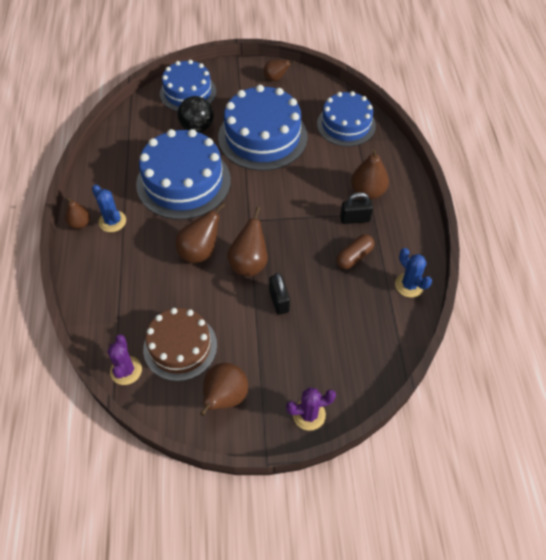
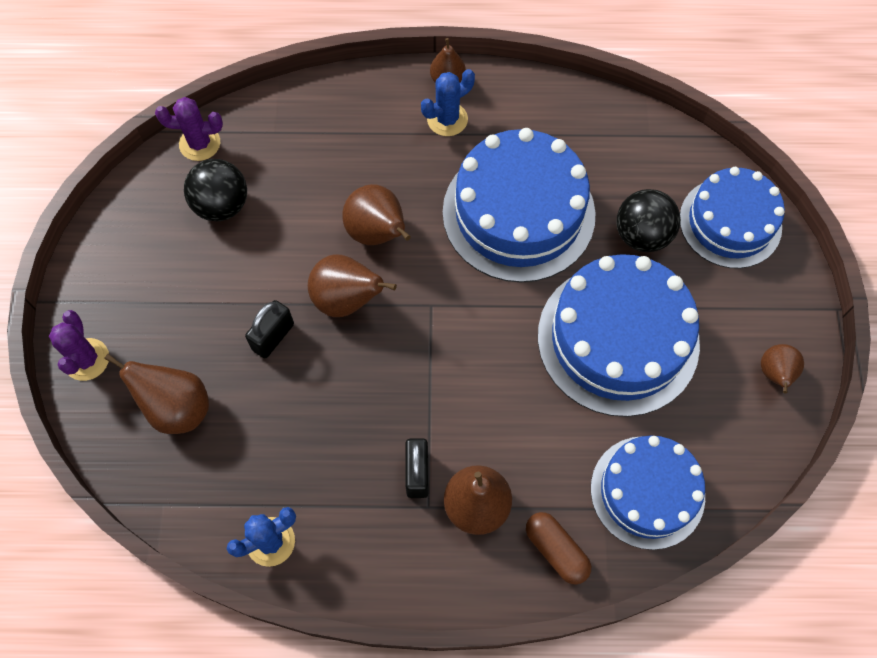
camera: 95 degrees right, 10 degrees up
brown cake [143,308,217,381] -> black ball [184,159,247,221]
brown pear [200,363,248,416] -> brown pear moved to [104,354,209,434]
black padlock [269,273,290,315] -> black padlock turned 45 degrees counterclockwise [245,300,294,358]
brown capsule [336,234,374,269] -> brown capsule moved to [526,512,591,585]

